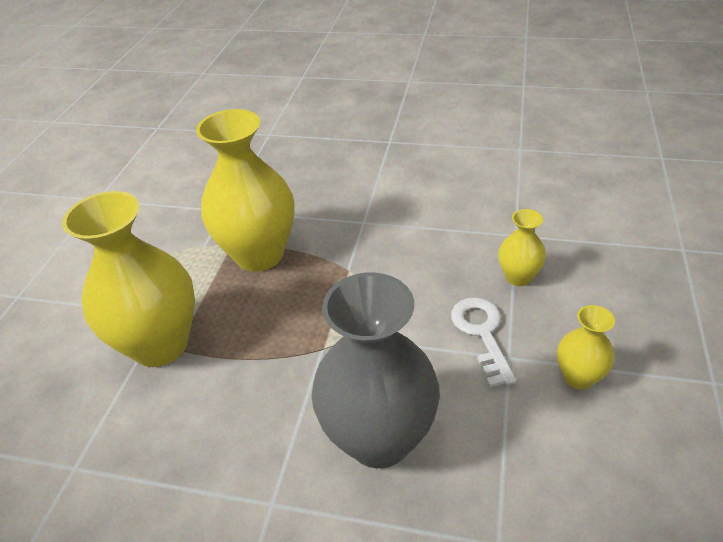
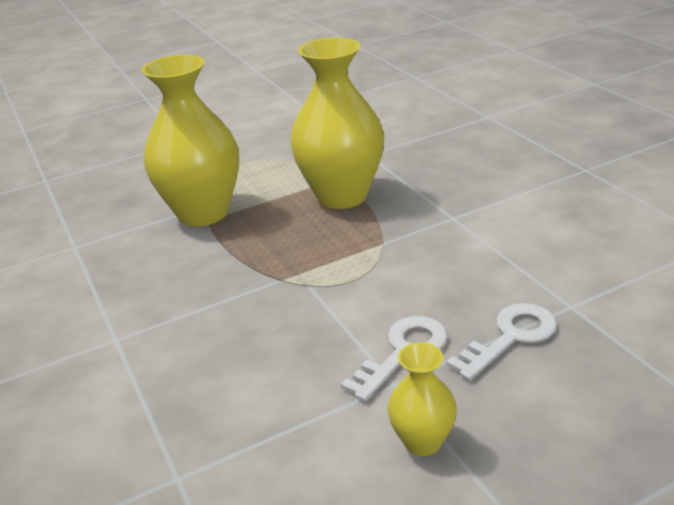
camera: 50 degrees right, 10 degrees down
grey vase [311,272,440,468] -> none
yellow vase [498,209,546,286] -> white key [446,303,557,381]

